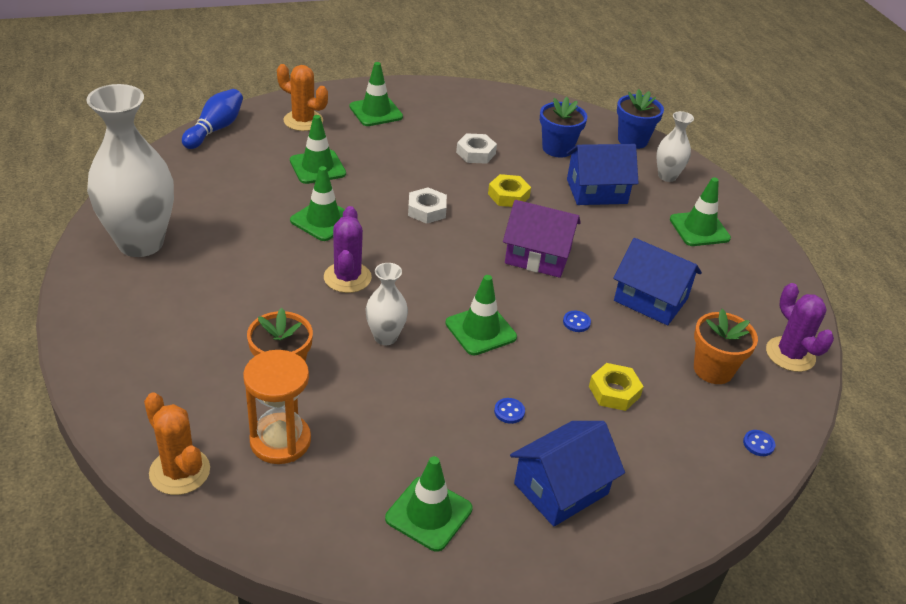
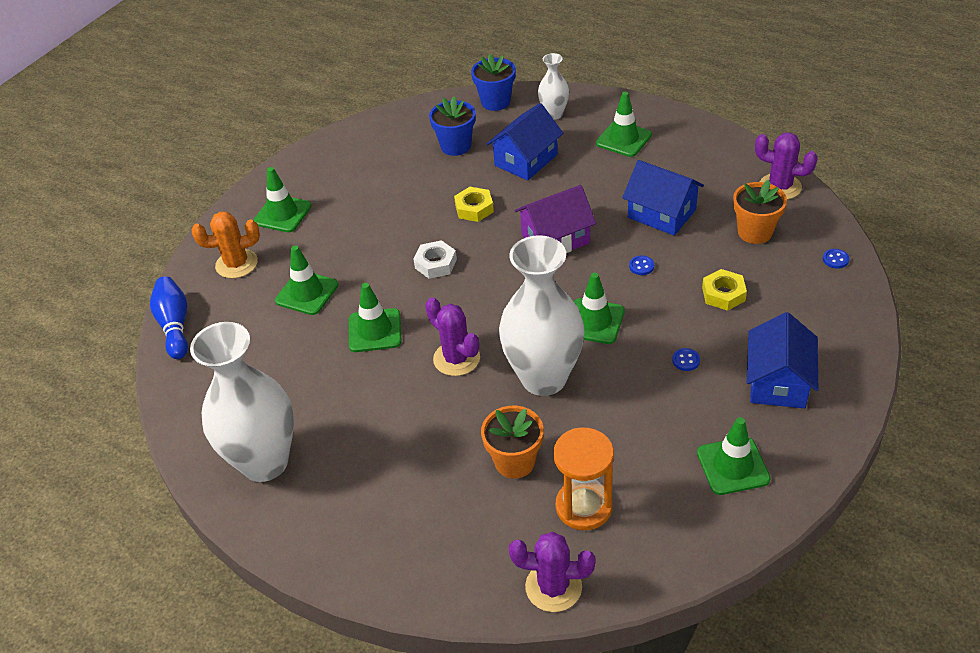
camera: 35 degrees left, 5 degrees up
orange cactus [144,393,210,495] -> purple cactus [509,532,595,612]
white vase [365,263,408,345] -> white vase [499,235,584,396], size x2.06
white nut [456,133,497,164] -> none
blue house [613,238,702,325] -> blue house turned 45 degrees clockwise [622,160,704,236]

